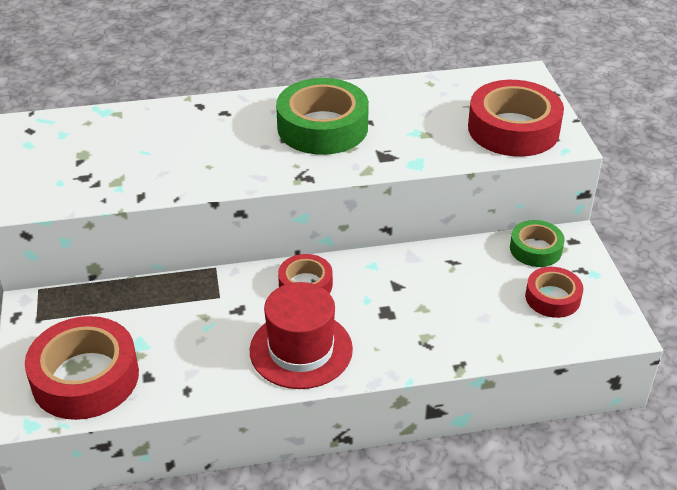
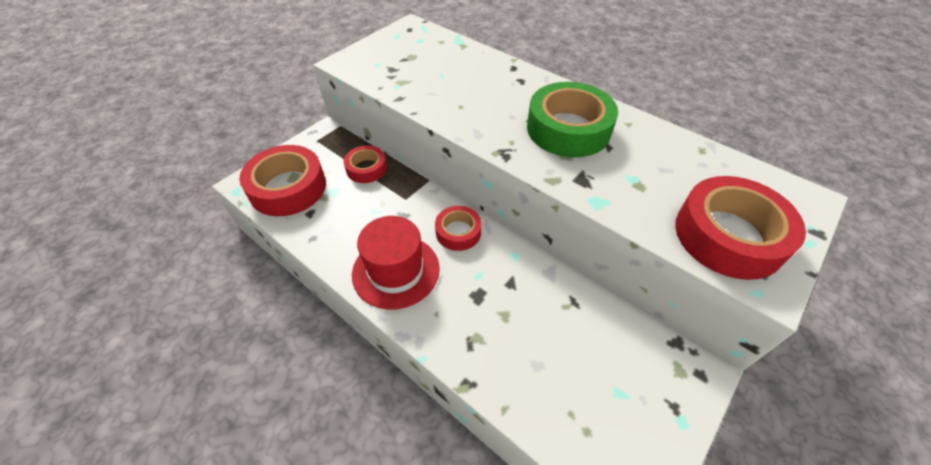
camera: 50 degrees right, 10 degrees up
green tape [510,220,565,267] -> none
red tape [525,267,583,318] -> red tape moved to [344,145,387,183]

